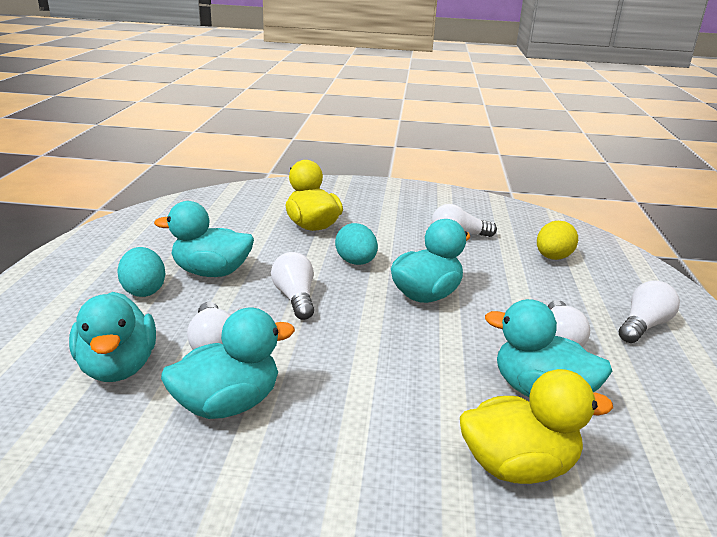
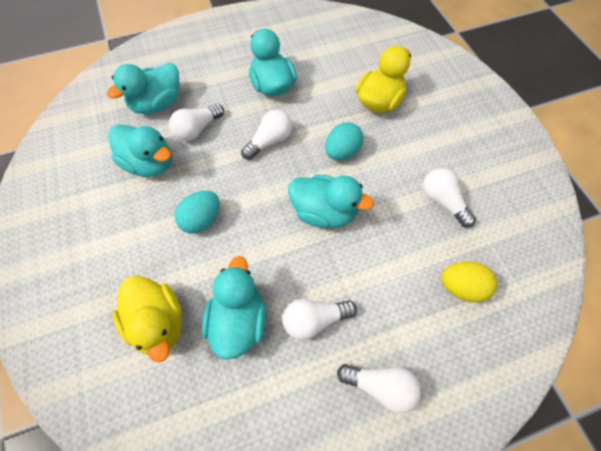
camera: 65 degrees right, 35 degrees up
turquoise egg [117,247,166,297] -> turquoise egg moved to [175,191,220,234]

